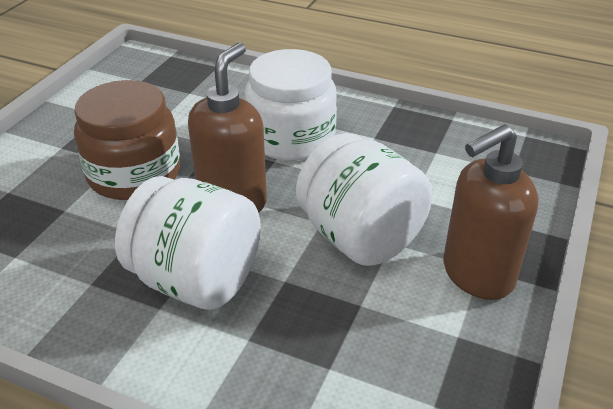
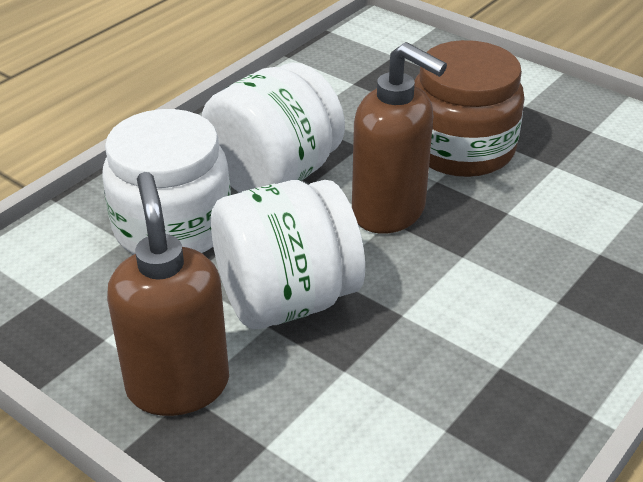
camera: 105 degrees right, 0 degrees up
white jar [245,49,337,161] -> white jar moved to [102,109,231,254]

